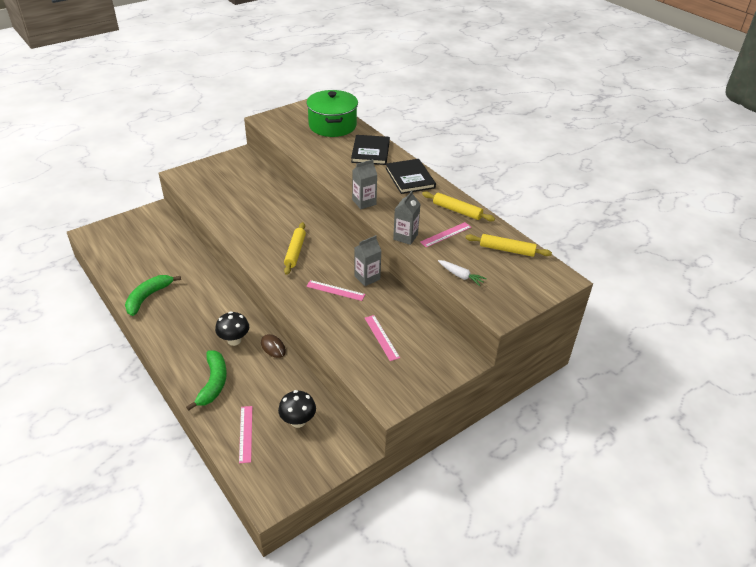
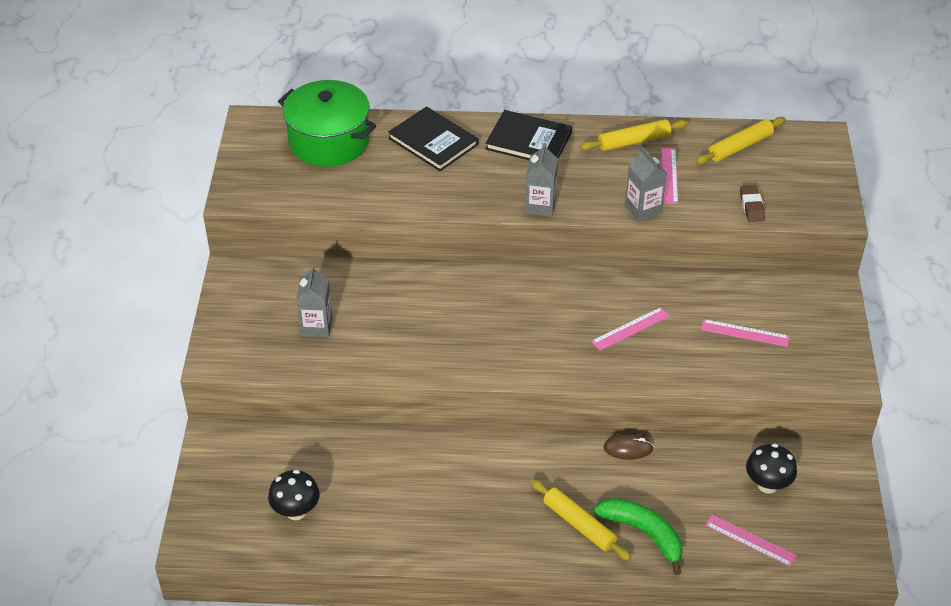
camera: 50 degrees left, 5 degrees up
green banana [125,275,181,316] -> none
black mushroom [215,311,249,346] -> black mushroom moved to [268,470,320,520]
yellow rolling pin [284,222,306,275] -> yellow rolling pin moved to [530,479,631,561]
grey carton [354,235,381,286] -> grey carton moved to [296,265,332,337]
white carrot [438,260,487,286] -> brown eraser [740,185,765,222]

